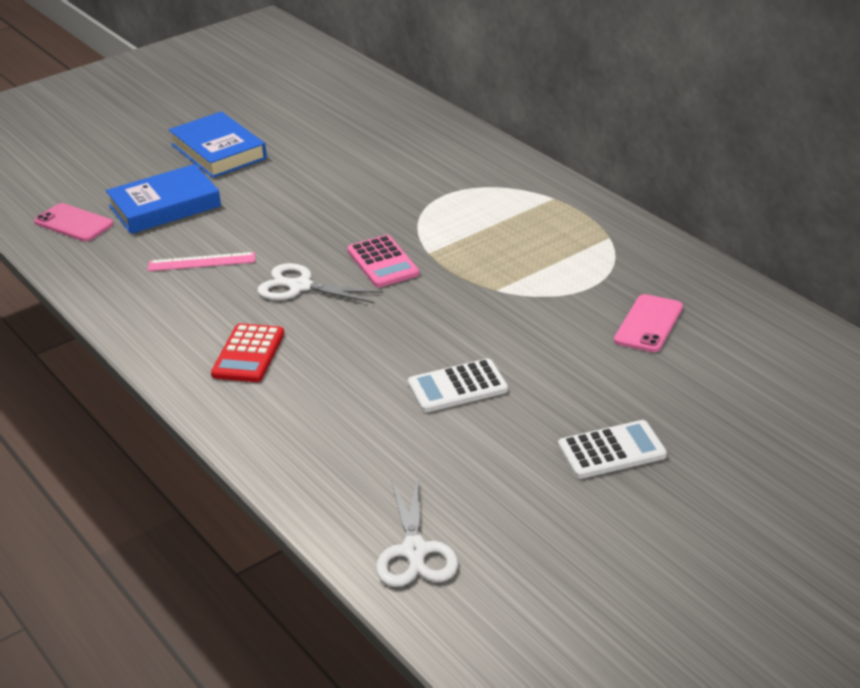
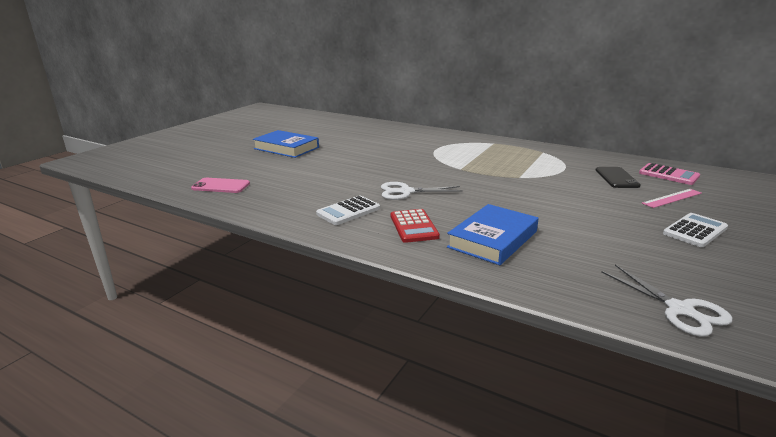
camera: 25 degrees left, 10 degrees down
blue book [106,164,221,234] -> blue book moved to [447,204,538,265]
pink ruler [148,252,255,271] -> pink ruler moved to [642,189,702,208]
pink calculator [347,235,419,288] -> pink calculator moved to [639,163,700,185]
white calculator [408,358,508,413] -> white calculator moved to [316,196,380,225]
pink phone [614,294,683,352] -> black phone [596,167,641,188]

